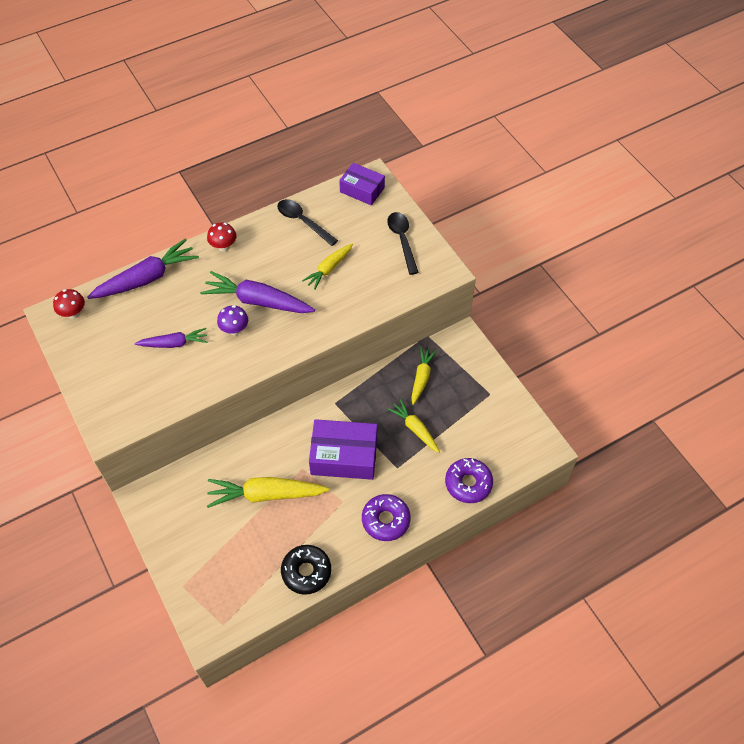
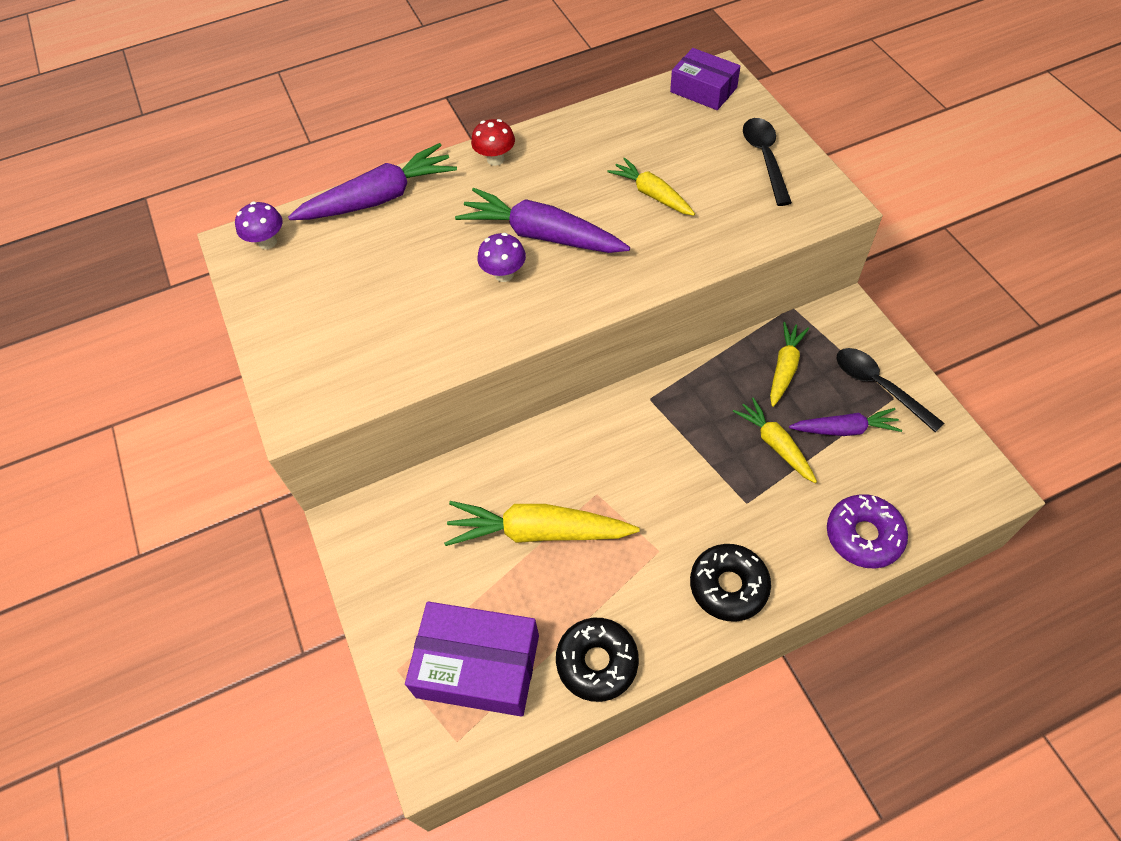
camera: 10 degrees right, 0 degrees up
red mushroom [53,289,85,319] -> purple mushroom [235,202,283,249]
purple carrot [135,328,208,348] -> purple carrot moved to [789,408,902,436]
black spoon [277,199,338,246] -> black spoon moved to [837,348,945,433]
yellow carrot [302,243,353,290] -> yellow carrot turned 90 degrees clockwise [607,157,695,216]
purple box [309,419,377,480] -> purple box moved to [405,602,539,717]
purple donut [362,494,411,541] -> black donut [690,544,771,622]

